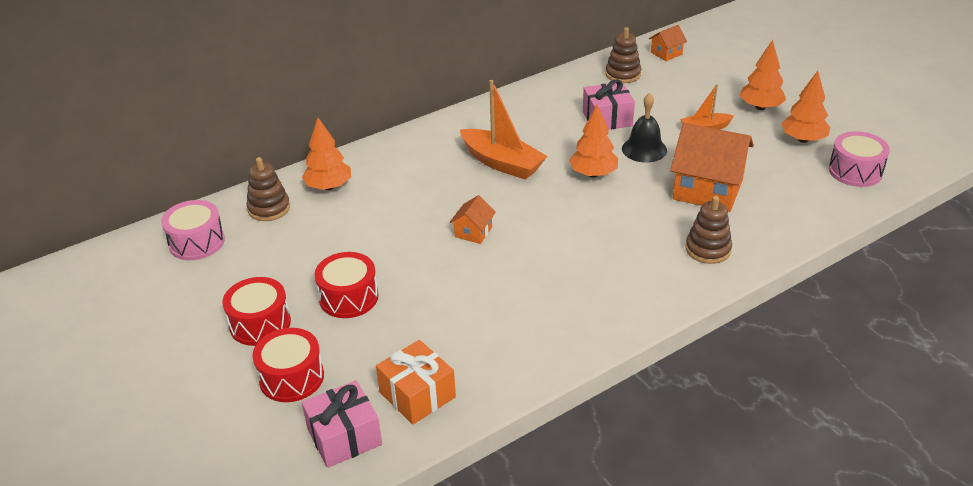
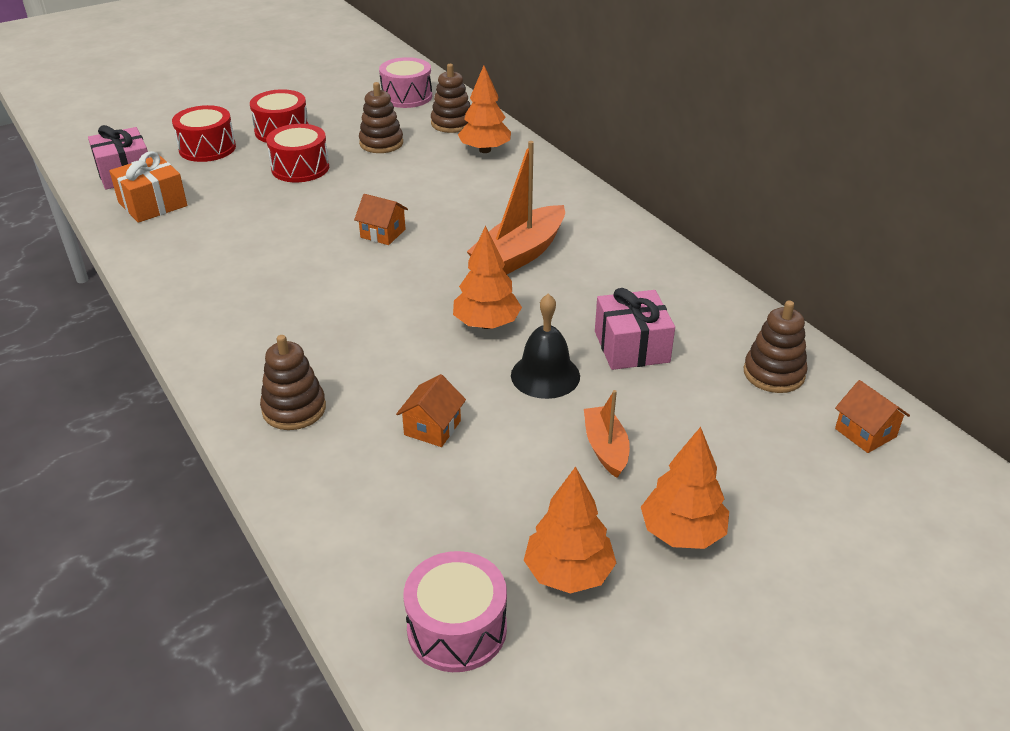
camera: 90 degrees right, 0 degrees up
orange house [670,123,754,212] -> orange house [396,374,466,447], size x0.47
none -> brown stacking toy [359,82,403,153]

